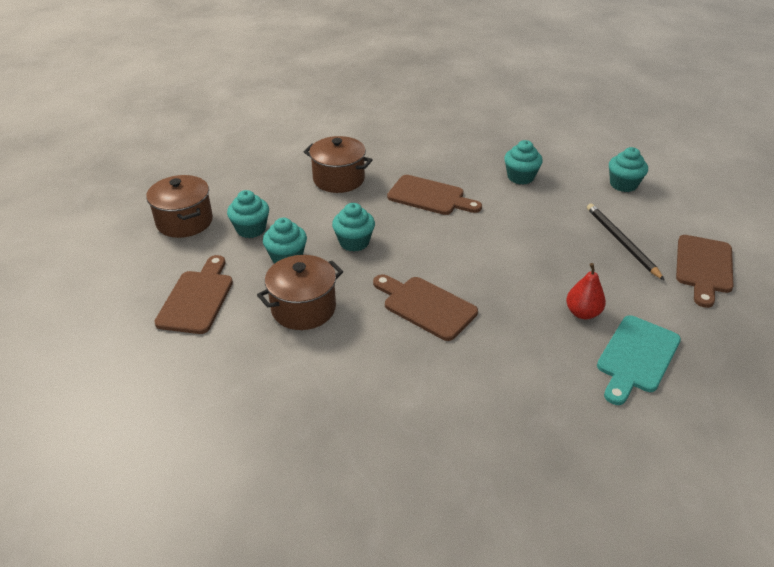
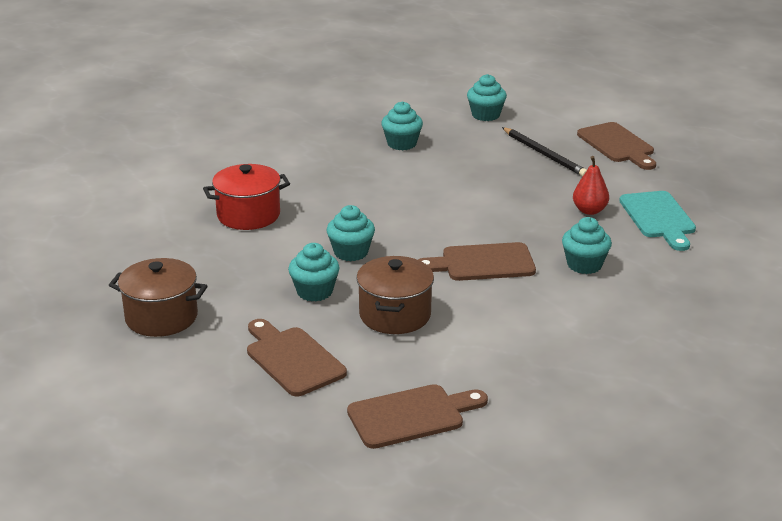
camera: 45 degrees left, 10 degrees down
turquoise cupcake [227,190,269,238] -> turquoise cupcake moved to [562,217,612,274]
brown pot [304,136,373,193] -> red pot [203,164,290,230]
brown cutting board [387,175,482,215] -> brown cutting board moved to [347,384,488,449]
black pencil [587,203,665,281] -> black pencil turned 150 degrees counterclockwise [502,127,587,177]

